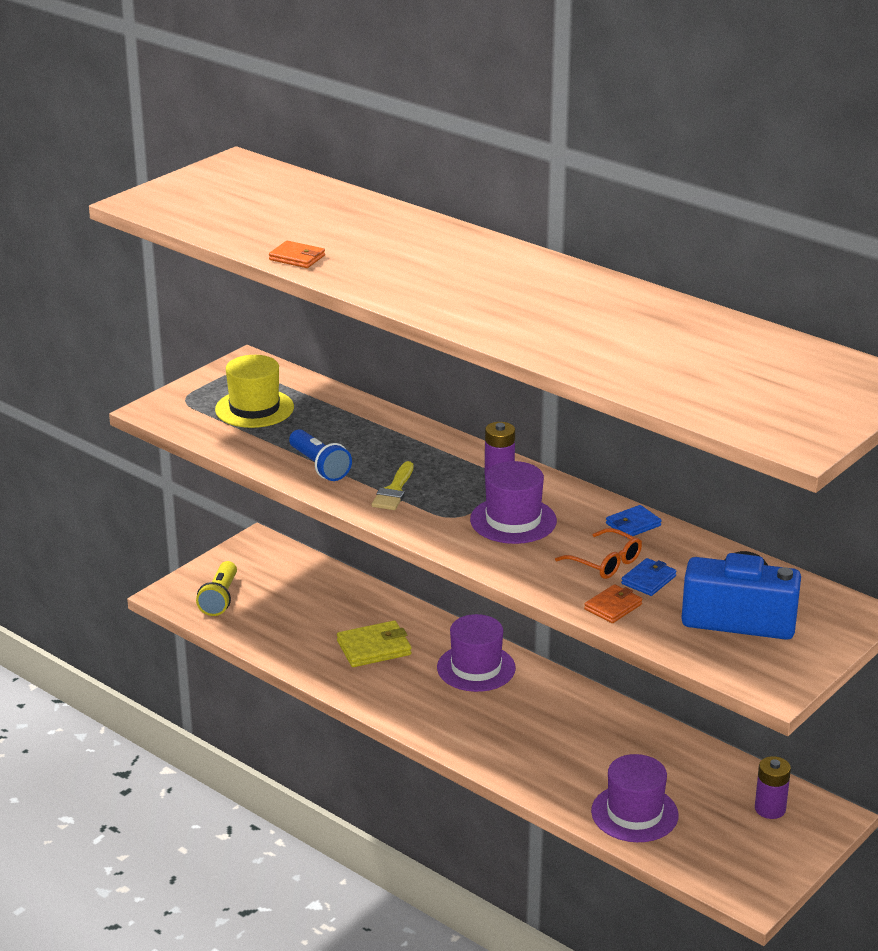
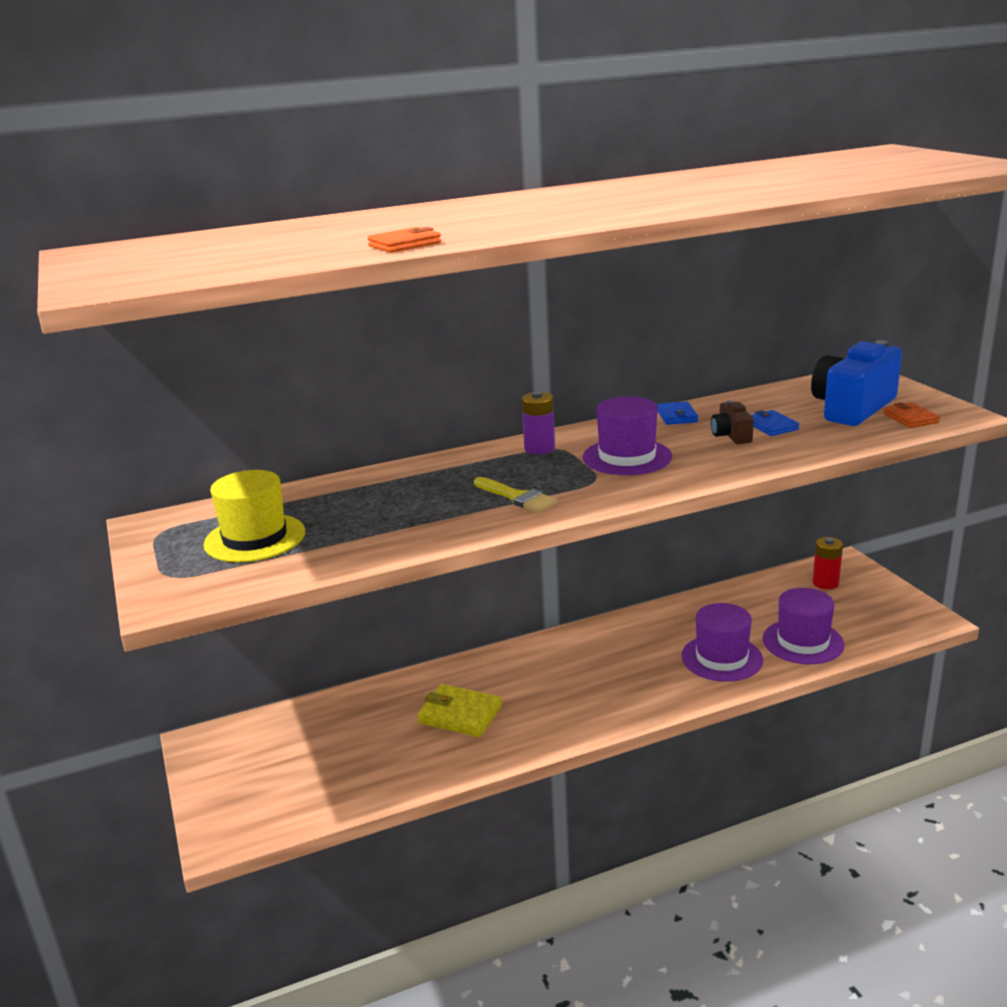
camera: 60 degrees left, 5 degrees down
yellow flashlight [196,561,237,616] -> none
blue flashlight [289,429,352,481] -> none
yellow wallet [337,621,411,667] -> yellow wallet turned 75 degrees counterclockwise [417,684,502,737]
purple hat [437,614,516,692] -> purple hat moved to [681,603,763,682]
orange glasses [555,528,642,579] -> brown camera [711,400,754,444]
orange wallet [584,584,642,623] -> orange wallet moved to [884,402,940,428]
purple battery [755,756,791,819] -> red battery [812,537,843,589]

